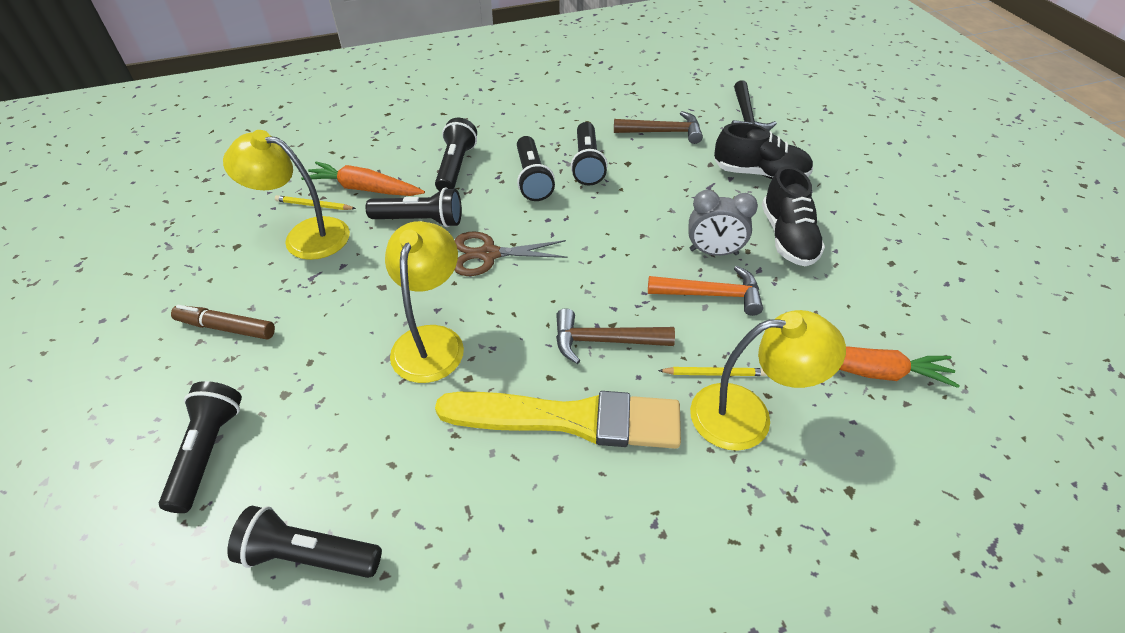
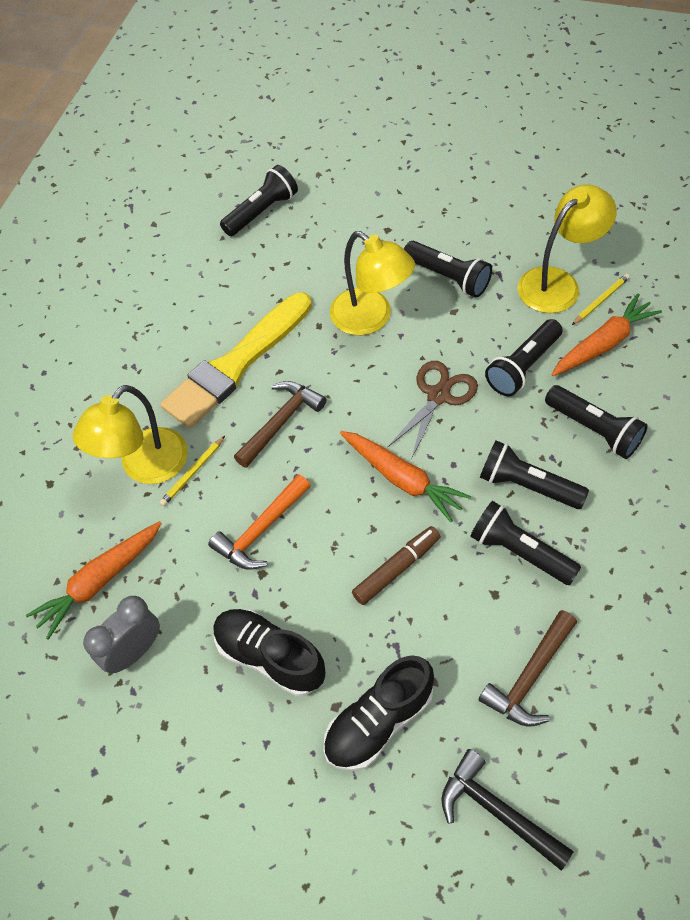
camera: 130 degrees right, 10 degrees up
black flashlight [159,381,242,513] -> black flashlight moved to [404,241,492,298]
brown marker [171,305,275,340] -> brown marker moved to [352,526,441,605]
grey clock [688,190,758,256] -> grey clock moved to [83,596,160,673]
none -> orange carrot [340,431,471,522]

